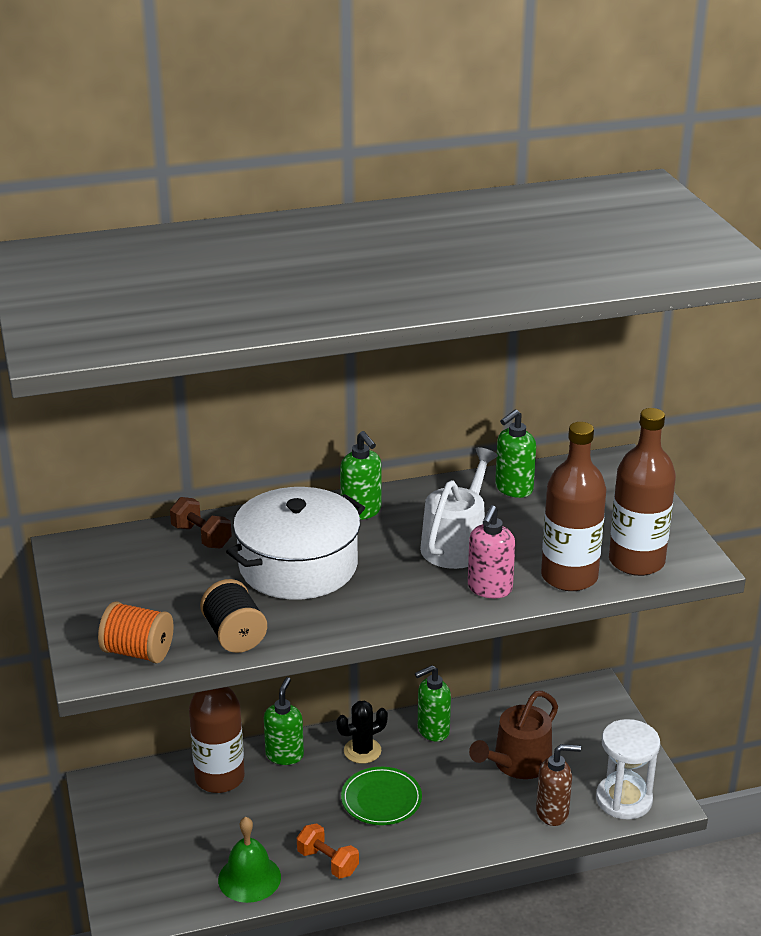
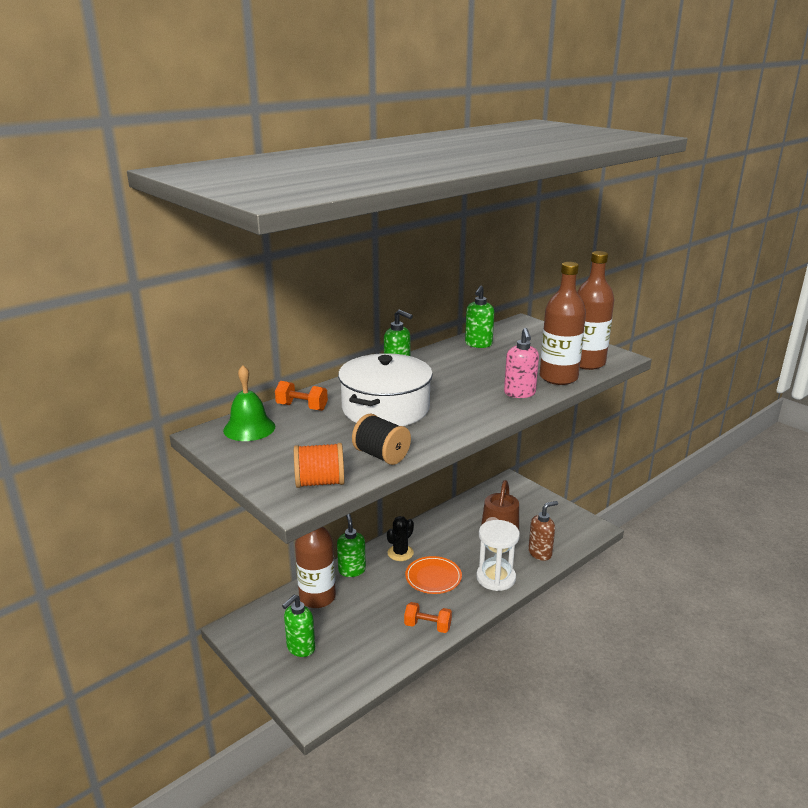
camera: 25 degrees left, 5 degrees down
brown dumbbell [170,497,232,549] -> orange dumbbell [275,381,328,411]
green bell [218,817,281,903] -> green bell moved to [223,365,275,441]
green plate [341,767,422,825] -> orange plate [405,556,462,594]
green soap dispenser [415,665,451,742] -> green soap dispenser moved to [282,595,315,657]
white watering can [420,447,498,569] -> none
white hourglass [596,719,660,820] -> white hourglass moved to [476,520,520,591]

